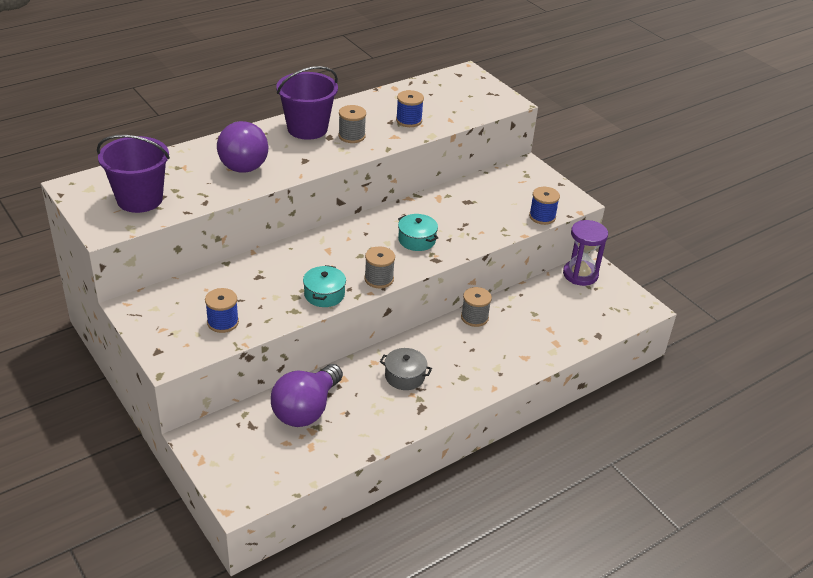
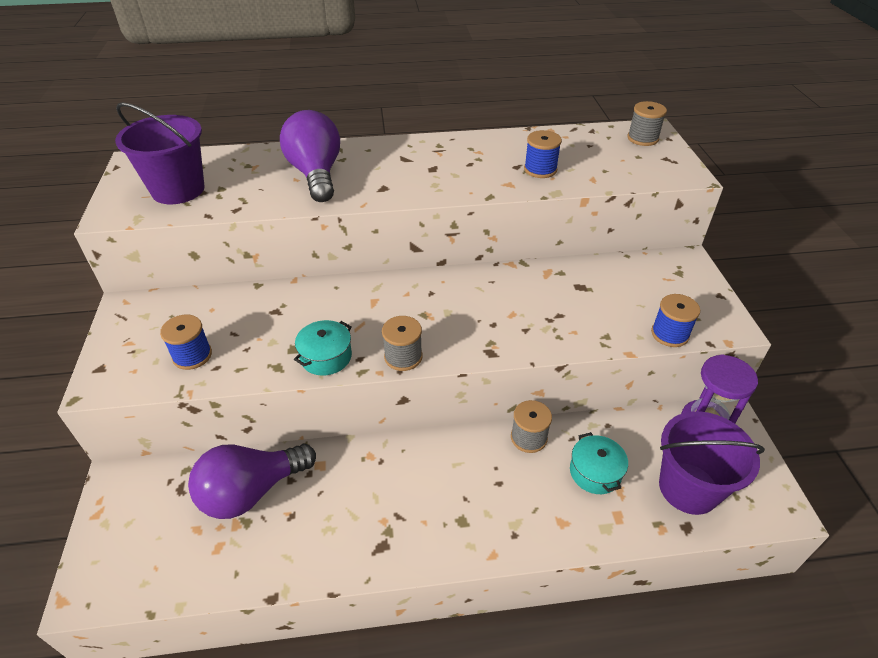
camera: 30 degrees right, 5 degrees up
purple light bulb [217,121,268,173] -> purple light bulb turned 150 degrees clockwise [280,110,340,202]
purple bucket [276,66,338,140] -> purple bucket moved to [659,411,765,515]
grey spool [338,105,366,143] -> grey spool moved to [628,101,667,146]
grey pot [380,348,432,390] -> none
turquoise pot [398,214,438,251] -> turquoise pot moved to [570,432,628,494]

